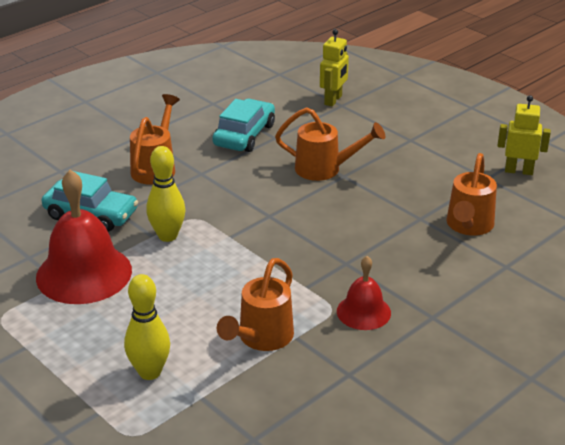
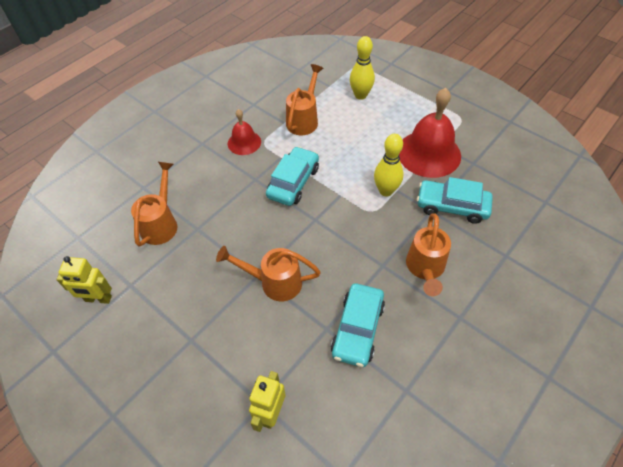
camera: 175 degrees right, 20 degrees up
none -> turquoise car [266,146,319,206]

